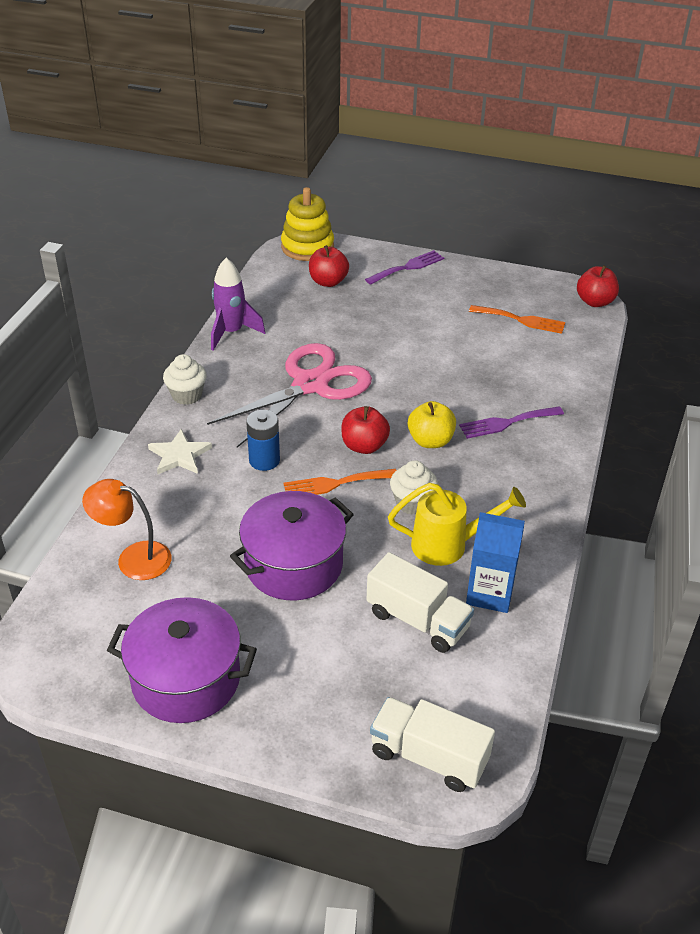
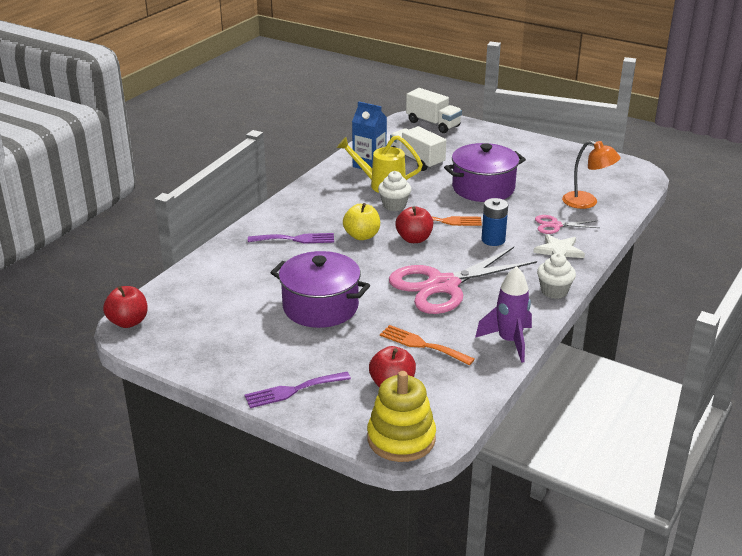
camera: 165 degrees left, 10 degrees down
purple pot [107,597,257,723] -> purple pot moved to [270,251,370,328]
orange fork [469,305,565,334] -> orange fork moved to [380,325,475,366]
none -> pink scissors [535,215,599,234]

